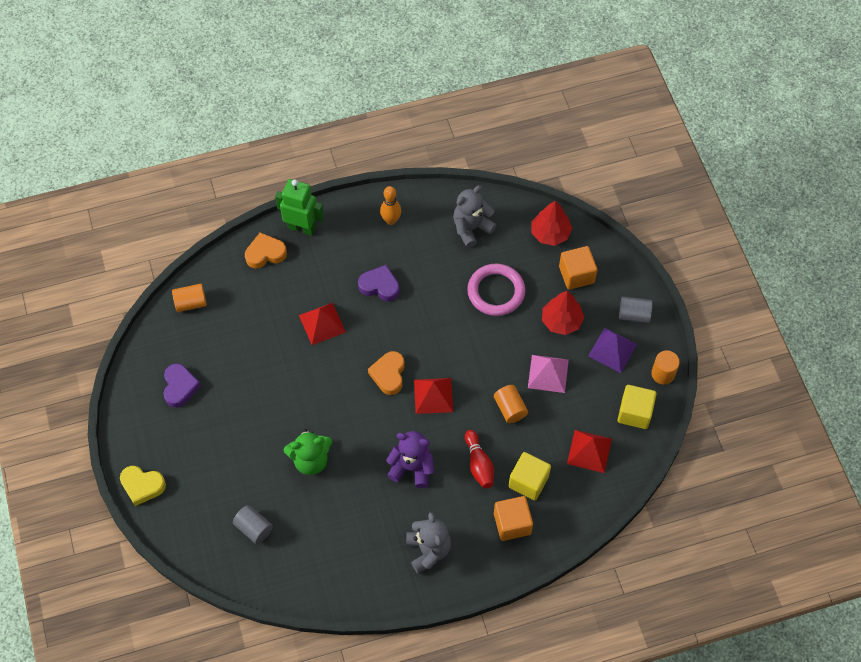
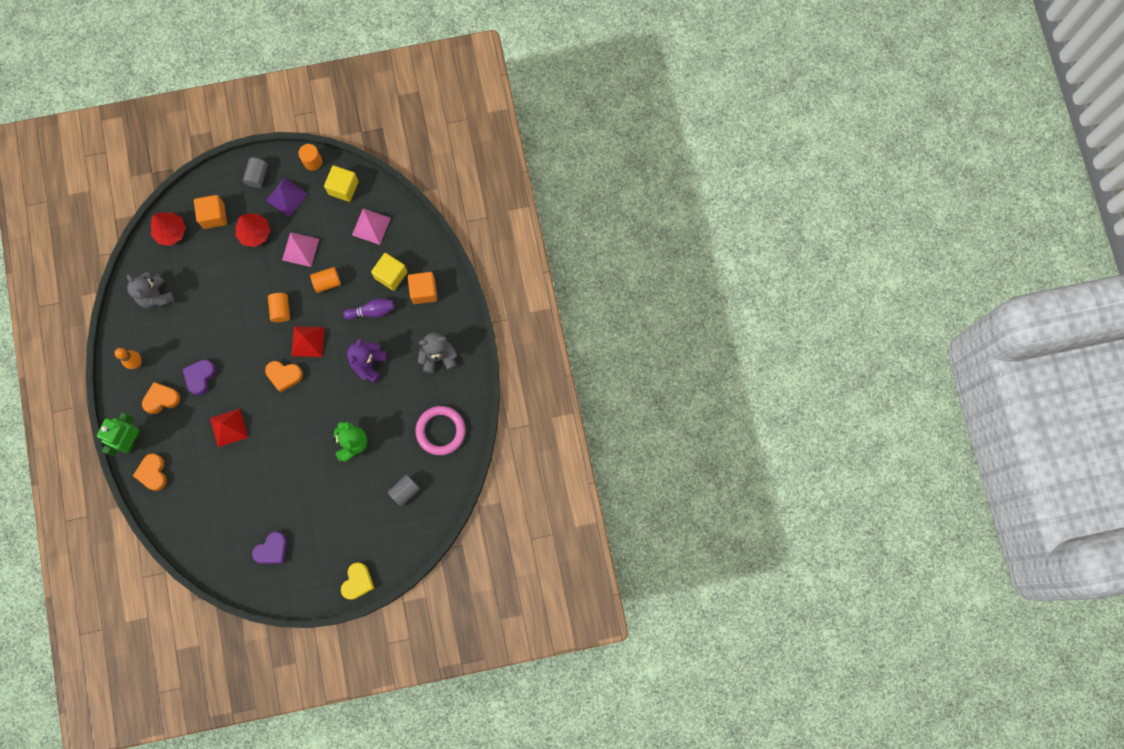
camera: 85 degrees left, 15 degrees up
purple heart [163,363,201,408] -> purple heart turned 135 degrees clockwise [252,531,287,564]
orange cylinder [172,284,207,312] -> orange cylinder moved to [268,293,290,322]
red bowling pin [465,430,494,488] -> purple bowling pin [343,299,394,320]
pink ring [467,264,525,316] -> pink ring moved to [416,406,466,455]
red pyramid [567,430,612,473] -> pink pyramid [352,208,391,245]
none -> orange heart [142,382,180,414]

